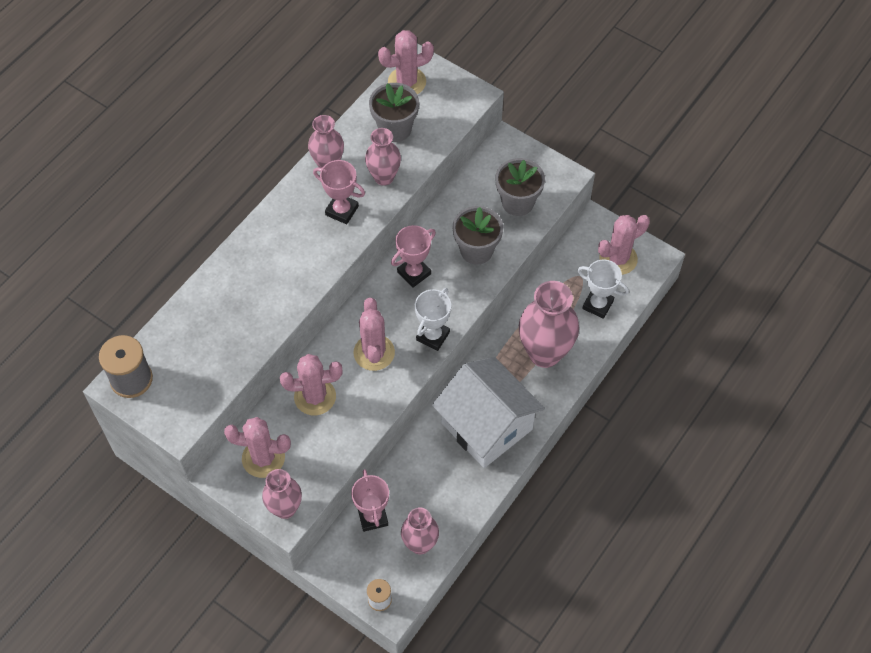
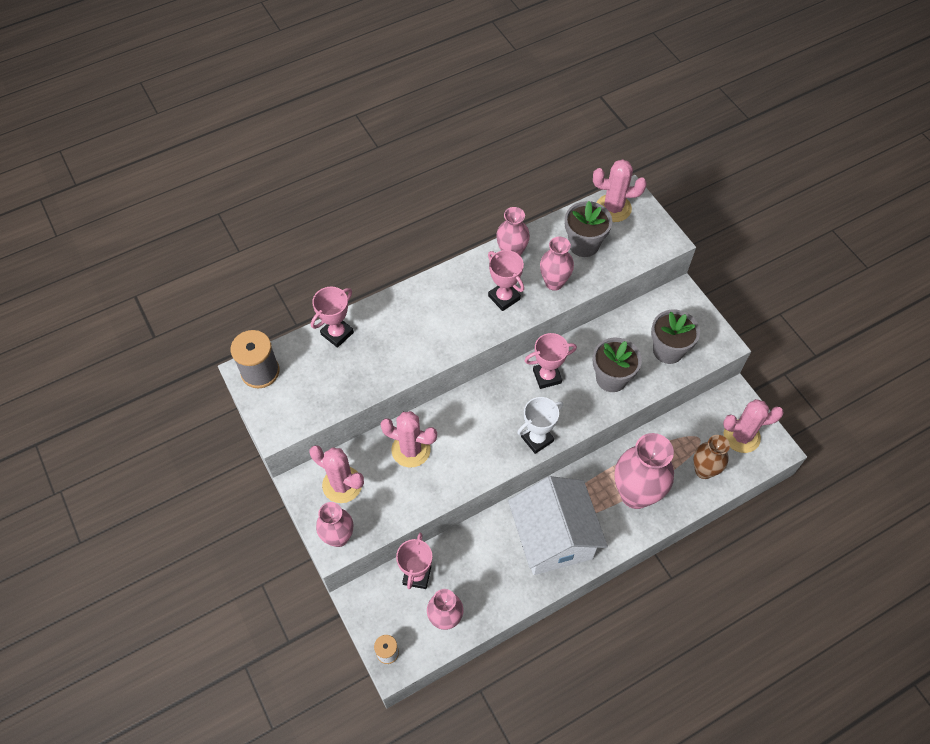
camera: 25 degrees right, 0 degrees up
pink cactus [353,298,395,371] -> none
white trophy [577,259,629,319] -> brown vase [693,435,730,479]
none -> pink trophy [311,287,354,348]

